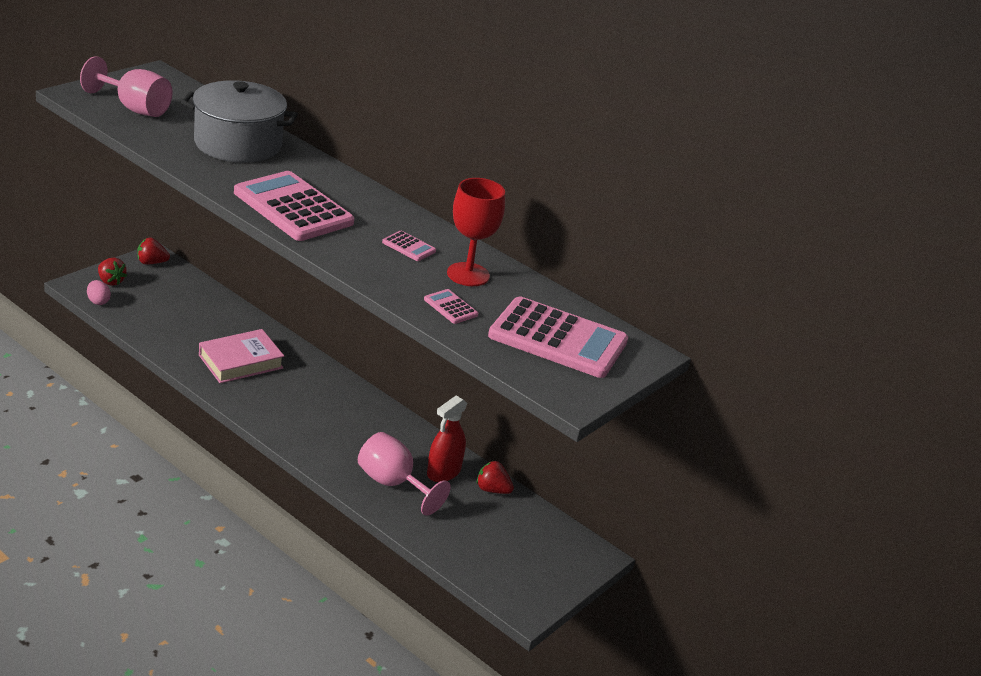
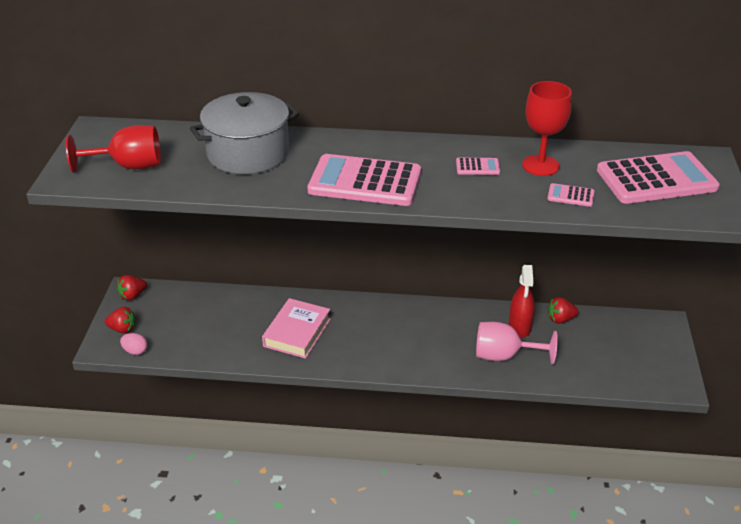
camera: 30 degrees left, 5 degrees up
pink goblet [80,56,173,117] -> red goblet [66,125,161,173]

